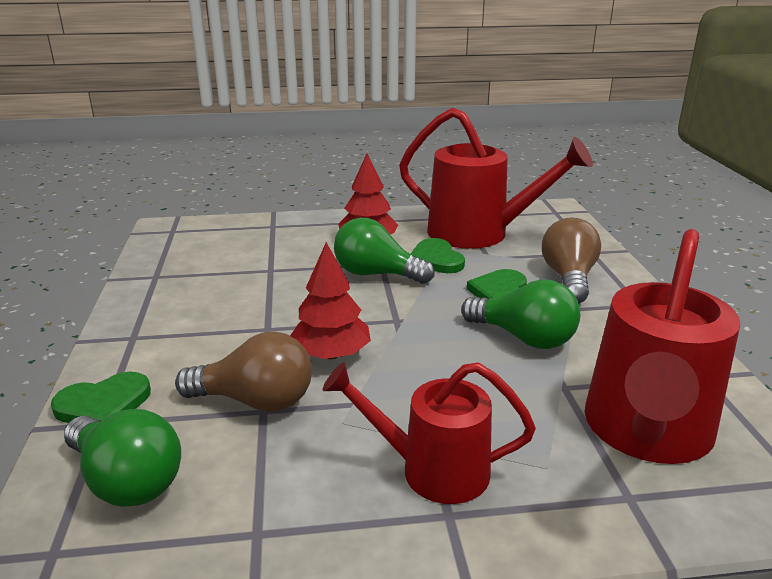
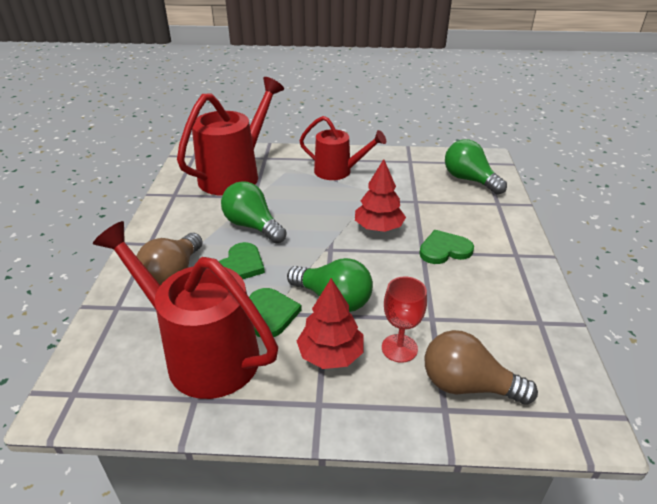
camera: 170 degrees left, 10 degrees up
green heart [51,372,151,423] -> green heart moved to [419,230,474,264]
brown light bulb [175,332,312,412] -> brown light bulb moved to [425,330,538,405]
none -> red goblet [382,276,427,363]

